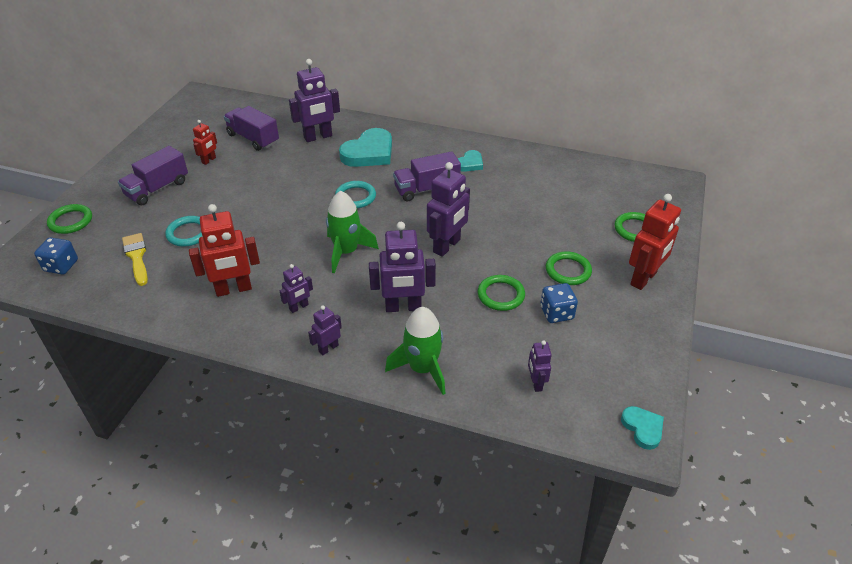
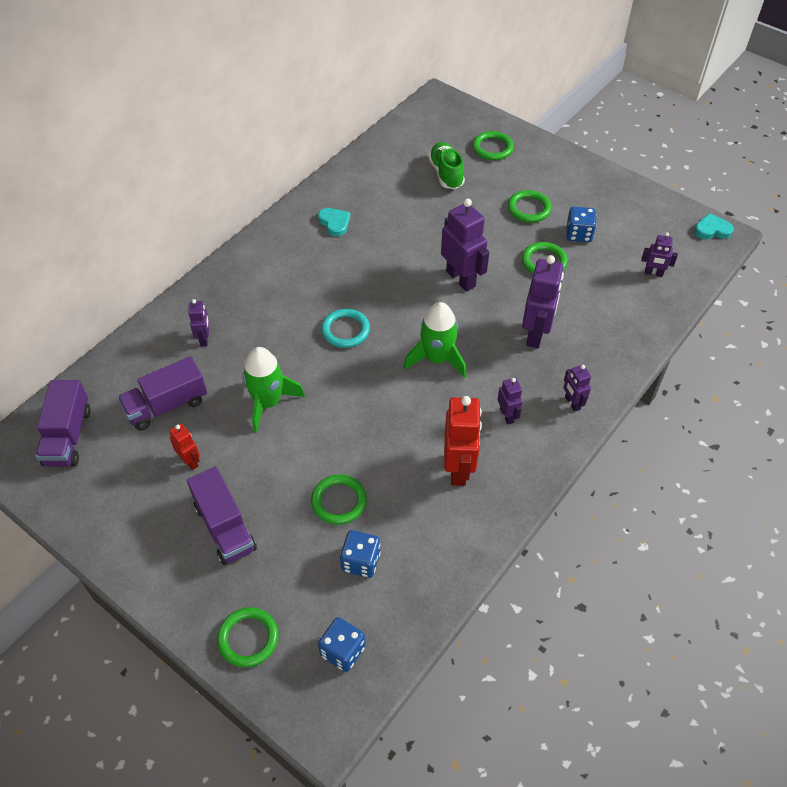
camera: 70 degrees left, 10 degrees up
yellow brush [122,233,148,286] -> blue dice [340,530,381,578]
turquoise ring [165,216,203,247] -> green ring [311,474,367,525]
purple robot [289,59,340,142] -> purple robot [188,299,209,346], size x0.53
turquoise heart [339,128,392,167] -> none
green rocket [385,307,446,395] -> green rocket moved to [242,347,305,433]
purple truck [393,151,461,201] -> purple truck moved to [36,380,91,466]
red robot [629,194,681,290] -> none
none -> green shoe [428,142,465,189]

